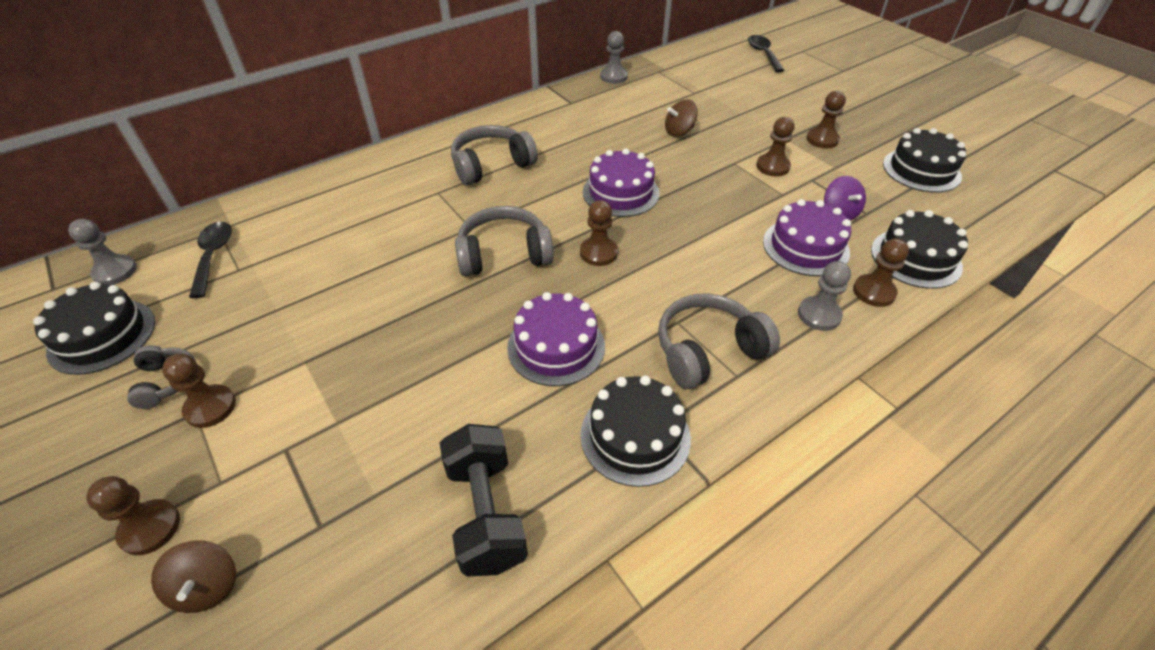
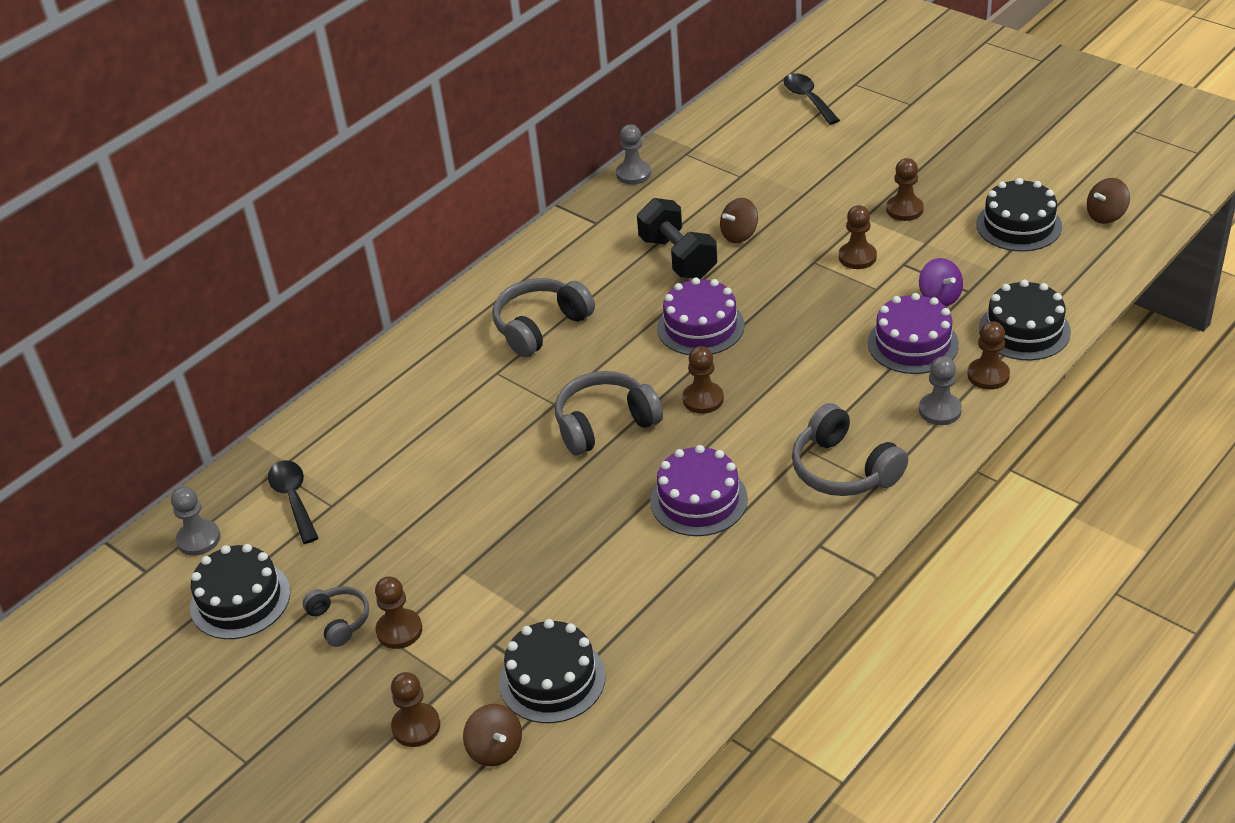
camera: 10 degrees left, 5 degrees down
black dumbbell [440,424,528,577] -> black dumbbell moved to [637,198,717,279]
black cake [580,375,691,487] -> black cake moved to [499,619,606,723]
grey headphones [658,293,780,389] -> grey headphones turned 90 degrees counterclockwise [792,403,908,496]
none -> brown spinning top [1087,178,1130,224]

